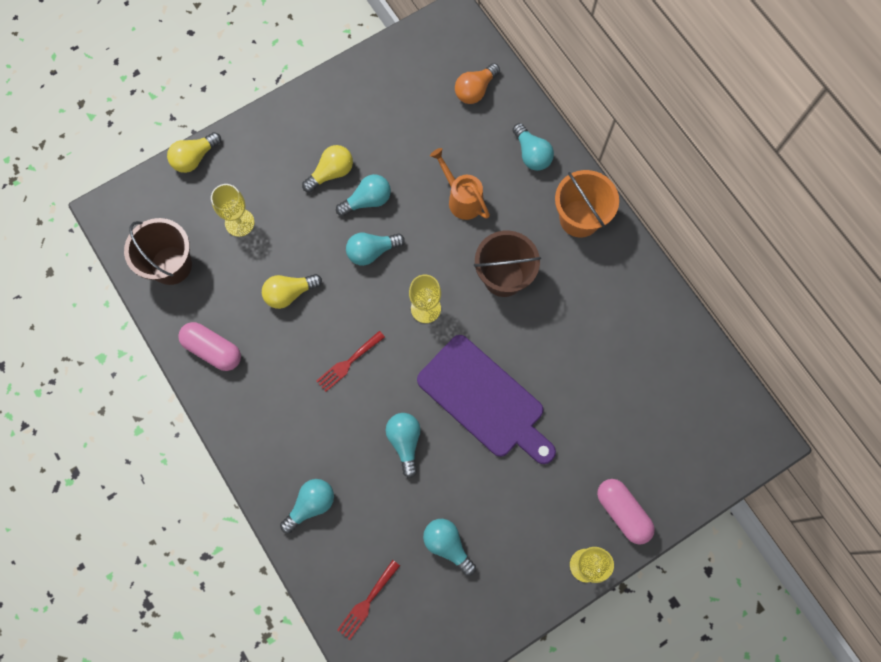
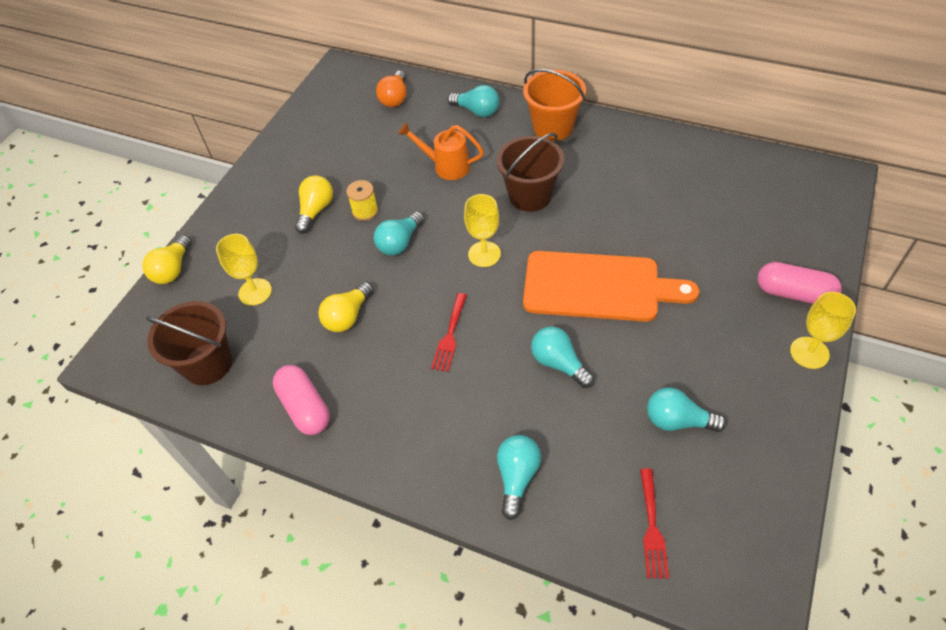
camera: 30 degrees left, 20 degrees down
pink capsule [178,322,241,371] -> pink capsule turned 60 degrees clockwise [273,365,330,435]
turquoise light bulb [336,174,391,216] -> yellow spool [346,180,378,221]
purple cutting board [417,335,556,464] -> orange cutting board [523,251,699,322]

